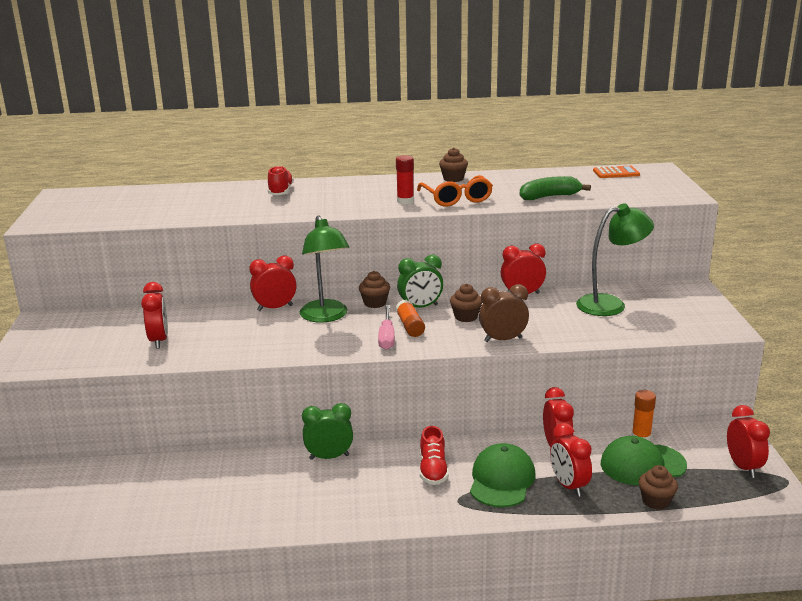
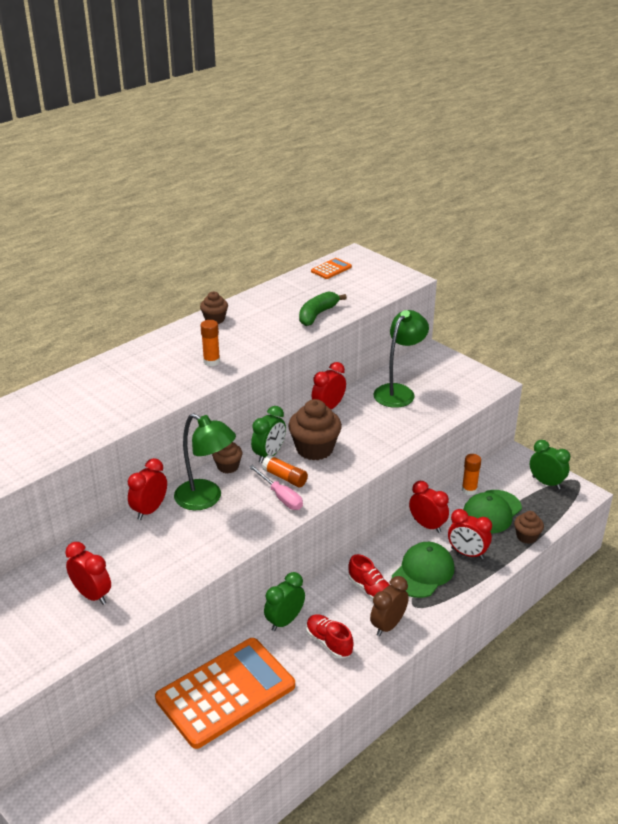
camera: 40 degrees left, 10 degrees up
red shoe [268,166,294,195] -> red shoe moved to [306,614,354,659]
red glue stick [396,155,414,204] -> orange glue stick [200,320,220,366]
orange glasses [417,175,493,207] -> none
brown cupcake [450,284,482,322] -> brown cupcake [288,399,342,461], size x1.78
green cap [470,443,535,507] -> green cap turned 60 degrees clockwise [392,542,455,598]
brown clock [479,284,529,342] -> brown clock moved to [370,576,409,636]
red clock [727,405,770,478] -> green clock [530,440,570,489]
none -> orange calculator [155,638,295,749]

